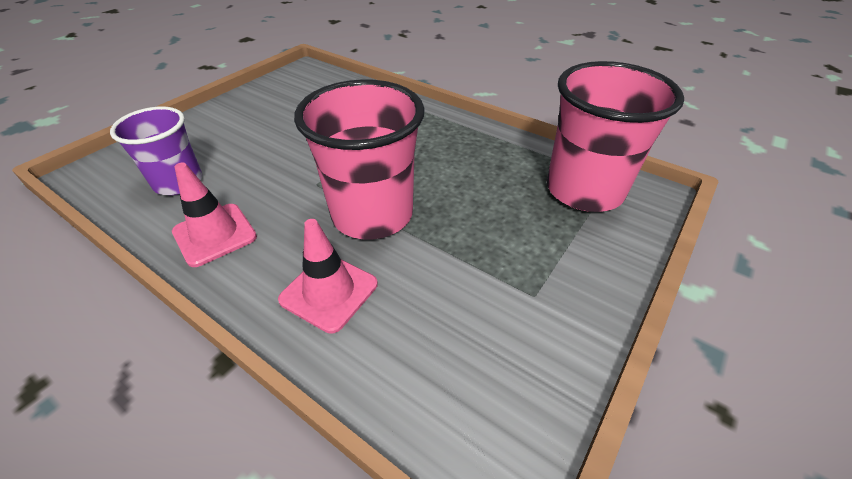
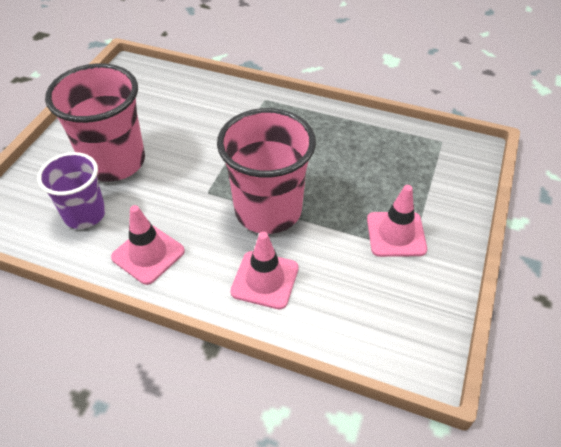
camera: 15 degrees left, 5 degrees up
pink cup [547,61,684,212] -> pink cup moved to [45,63,145,182]
none -> pink traffic cone [367,185,427,257]

